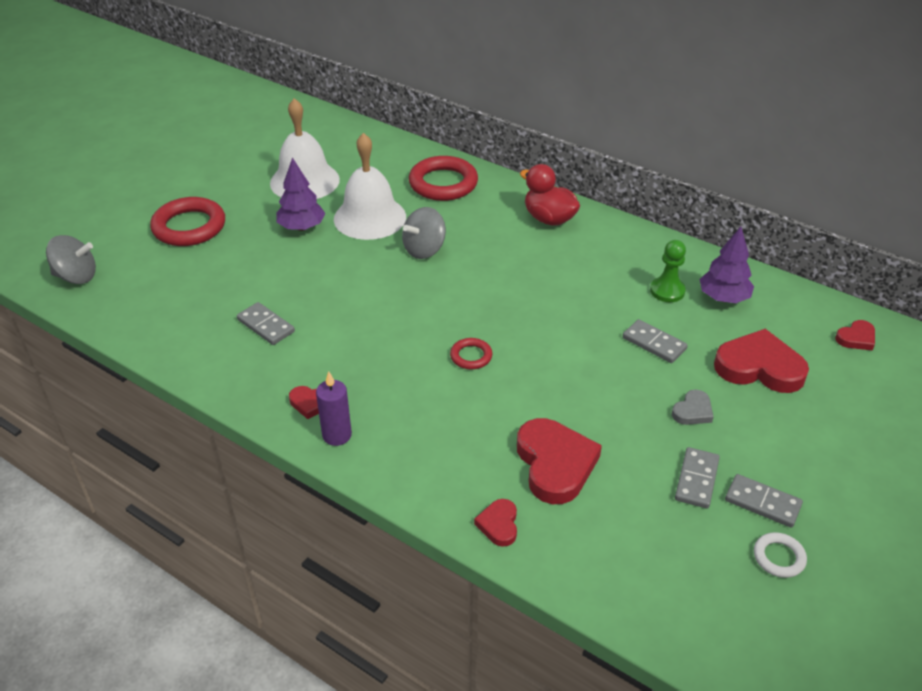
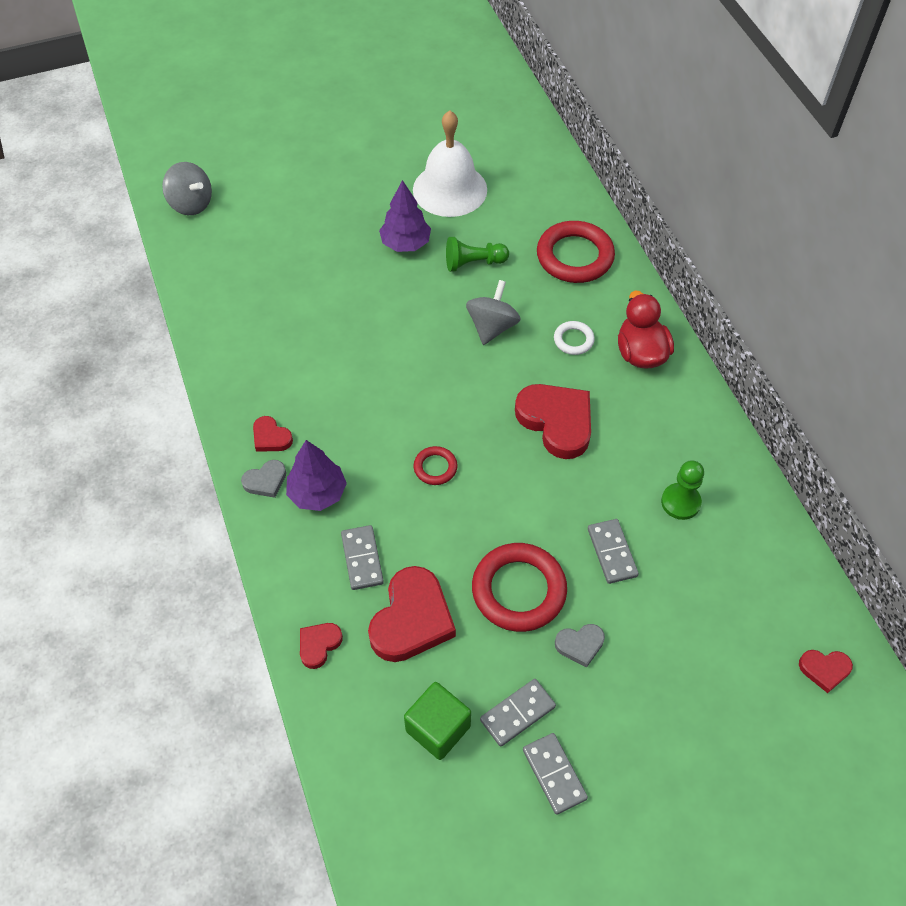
camera: 35 degrees right, 15 degrees up
red ring [150,197,225,246] -> red ring moved to [472,543,567,632]
grey domino [237,302,295,345] -> grey domino moved to [341,525,384,590]
purple candle [316,371,352,446] -> grey heart [241,460,286,498]
white bell [334,133,406,240] -> green pawn [446,237,509,272]
grey spinning top [402,207,446,259] -> grey spinning top turned 120 degrees clockwise [466,280,521,345]
purple tree [699,227,754,303] -> purple tree moved to [286,440,347,511]
red heart [714,329,809,393] -> red heart moved to [515,384,591,459]
white ring [754,532,807,578] -> white ring moved to [554,321,595,355]
none -> green cube [404,682,471,760]

